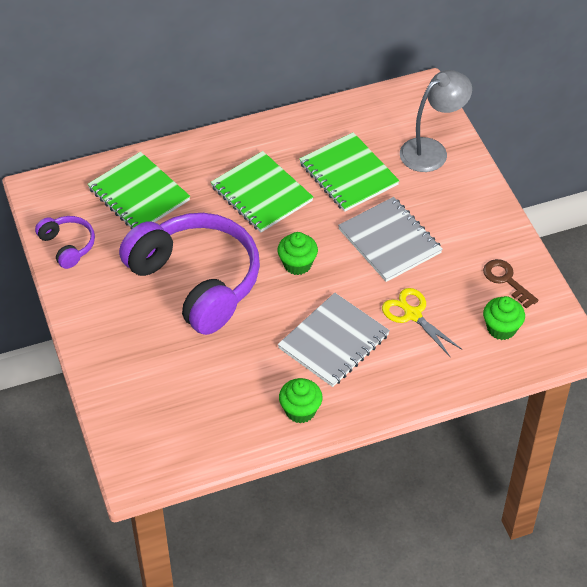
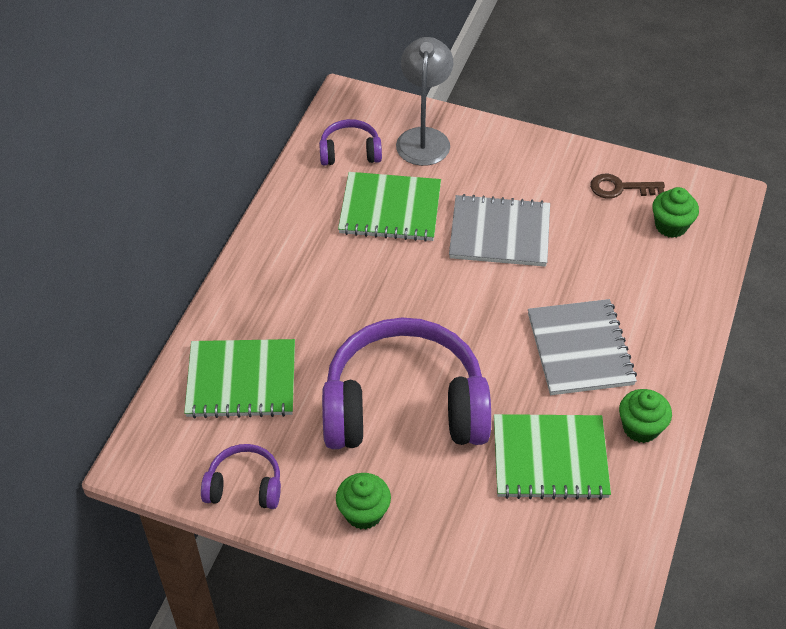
camera: 50 degrees left, 0 degrees up
green notebook [211,151,313,232] -> green notebook moved to [494,414,611,500]
green cupcake [278,232,318,275] -> green cupcake moved to [336,473,391,530]
yellow scissors [382,288,463,358] -> none
none -> purple headphones [319,119,382,165]

